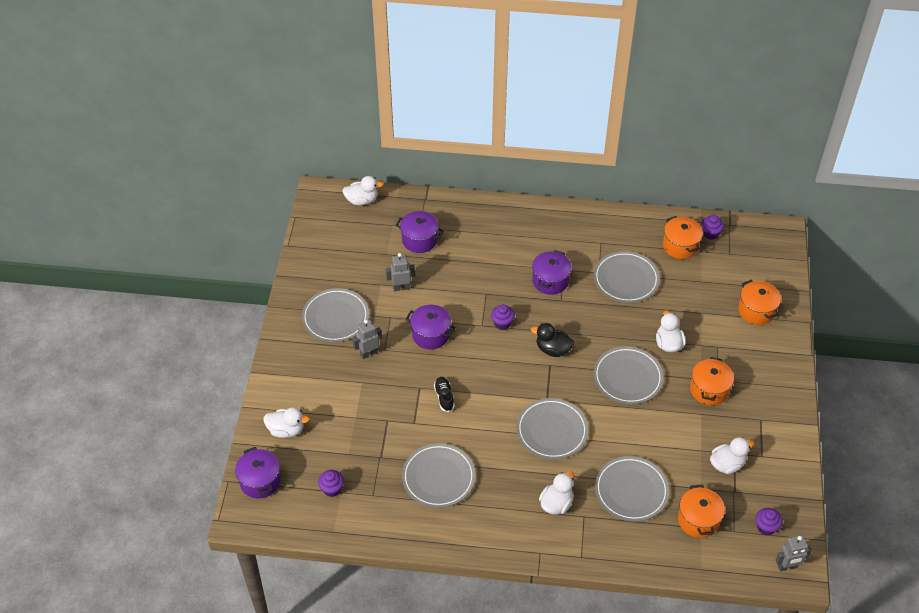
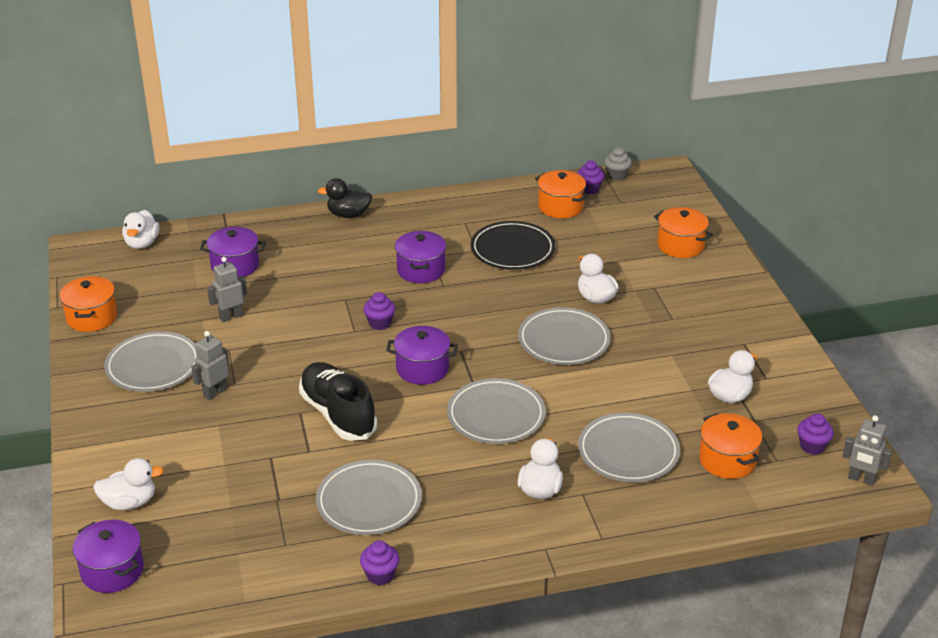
camera: 20 degrees left, 15 degrees down
purple cupcake [318,470,344,497] -> purple cupcake moved to [360,540,399,585]
white duck [342,176,383,205] -> white duck turned 120 degrees clockwise [122,210,159,249]
purple pot [406,305,456,349] -> purple pot moved to [386,326,458,385]
black shoe [434,377,455,412] -> black shoe [299,362,377,441], size x2.06
black duck [531,323,574,357] -> black duck moved to [318,178,372,218]
grey plate [594,251,660,303] -> black plate [471,221,555,270]
orange pot [690,357,734,406] -> orange pot moved to [60,276,117,332]
grey robot [775,535,812,571] -> grey robot turned 60 degrees clockwise [842,415,892,486]
none -> grey cupcake [604,147,632,181]

